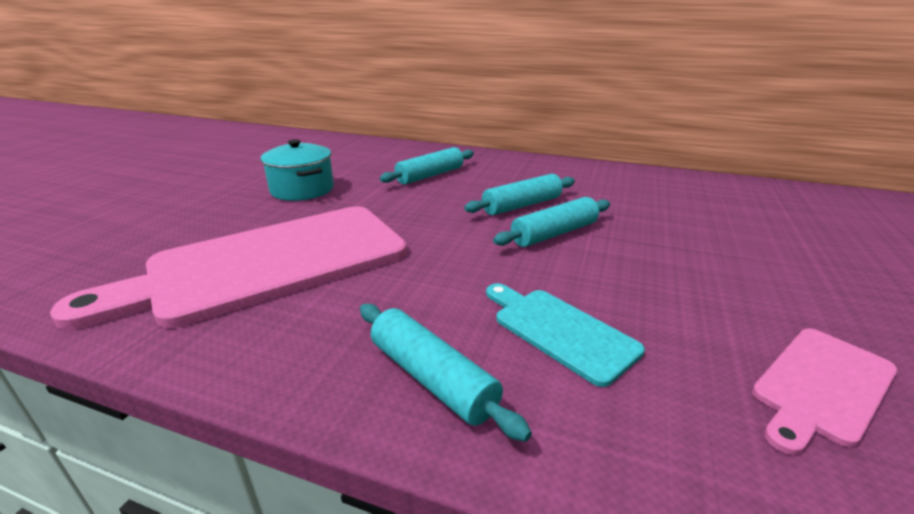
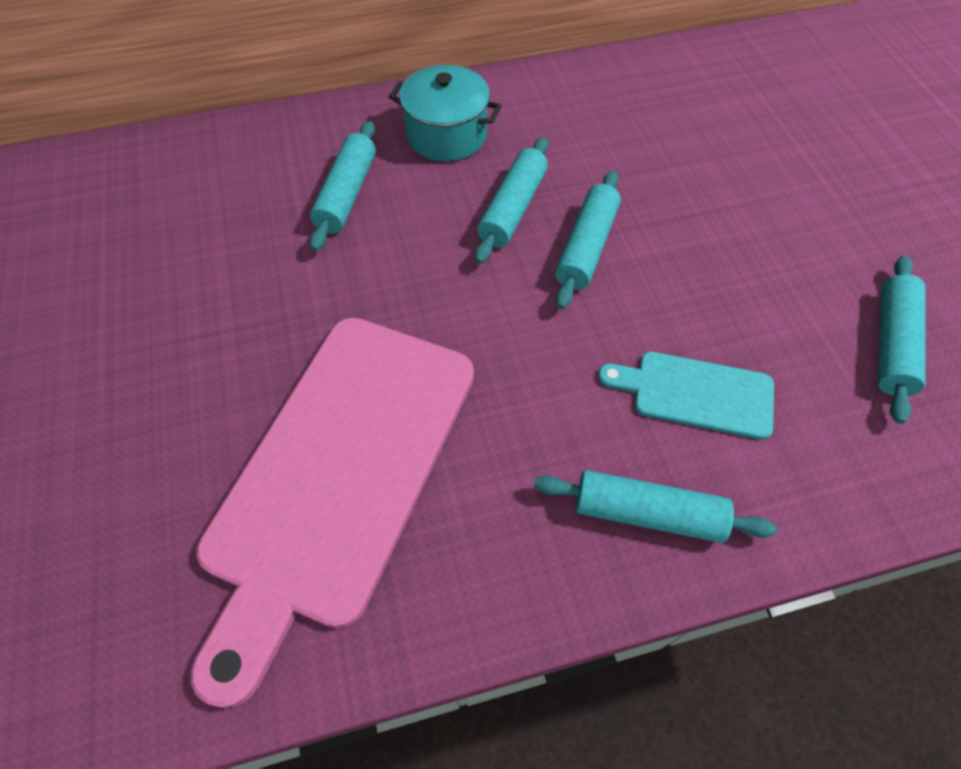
camera: 35 degrees left, 30 degrees up
turquoise pot [261,139,334,201] -> turquoise pot moved to [389,65,502,162]
pink cutting board [752,328,897,455] -> turquoise rolling pin [877,256,925,424]

